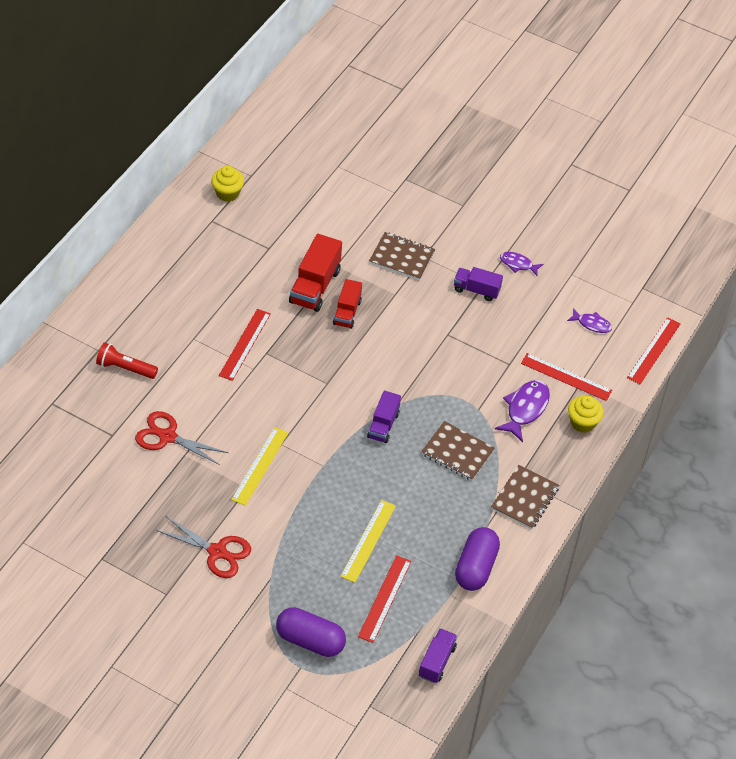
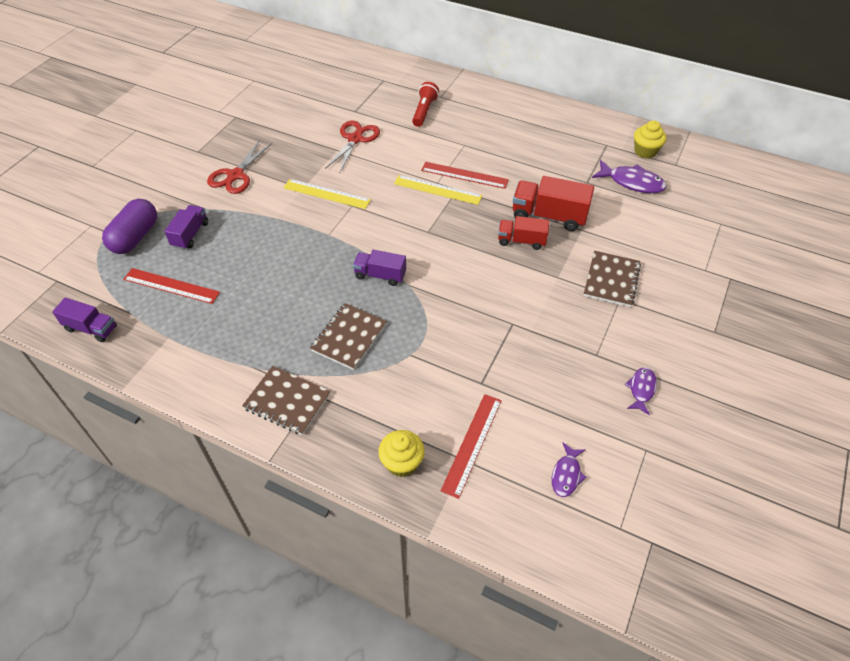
camera: 90 degrees right, 0 degrees up
yellow ruler [340,500,396,583] -> yellow ruler moved to [394,175,483,205]
purple truck [454,267,503,301] -> purple truck moved to [164,205,208,250]
purple capsule [455,527,500,591] -> none
purple fish [495,380,550,442] -> purple fish moved to [592,160,667,193]
red ruler [627,317,680,384] -> none

